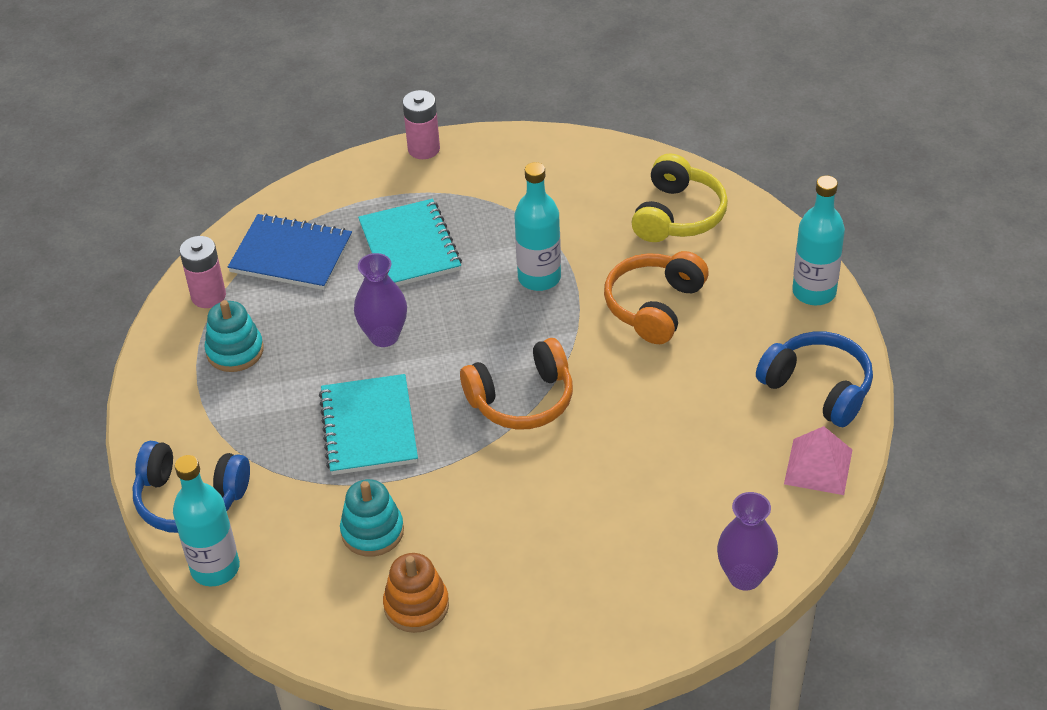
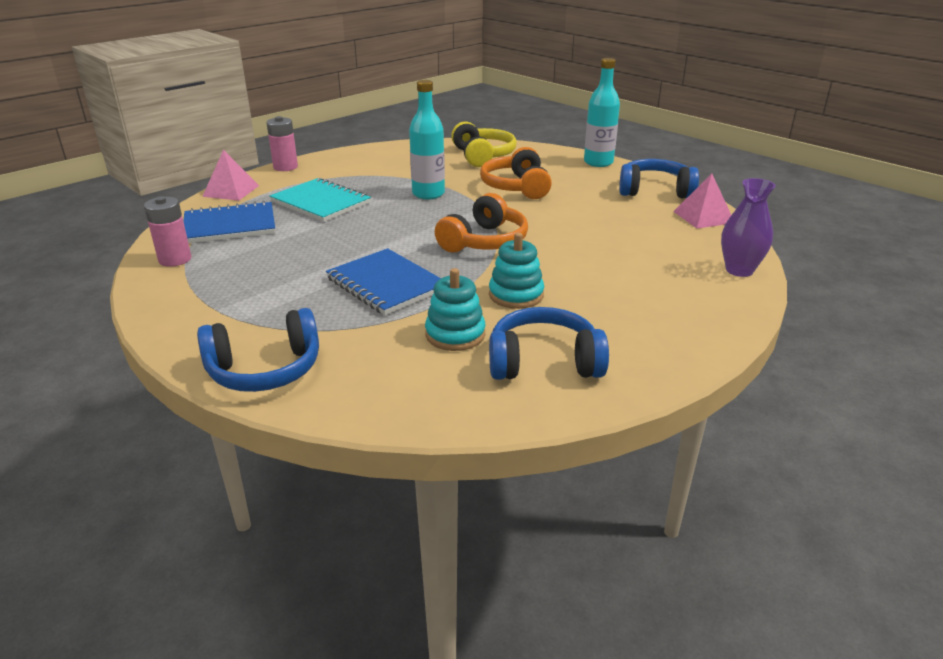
camera: 35 degrees left, 15 degrees down
turquoise bottle [173,455,240,586] -> none
turquoise stacking toy [205,300,264,372] -> turquoise stacking toy moved to [489,233,544,309]
turquoise notebook [319,374,418,475] -> blue notebook [326,248,441,315]
purple vase [354,253,407,347] -> none
orange stacking toy [383,553,449,633] -> blue headphones [489,307,609,380]
none -> pink pyramid [202,150,259,201]

